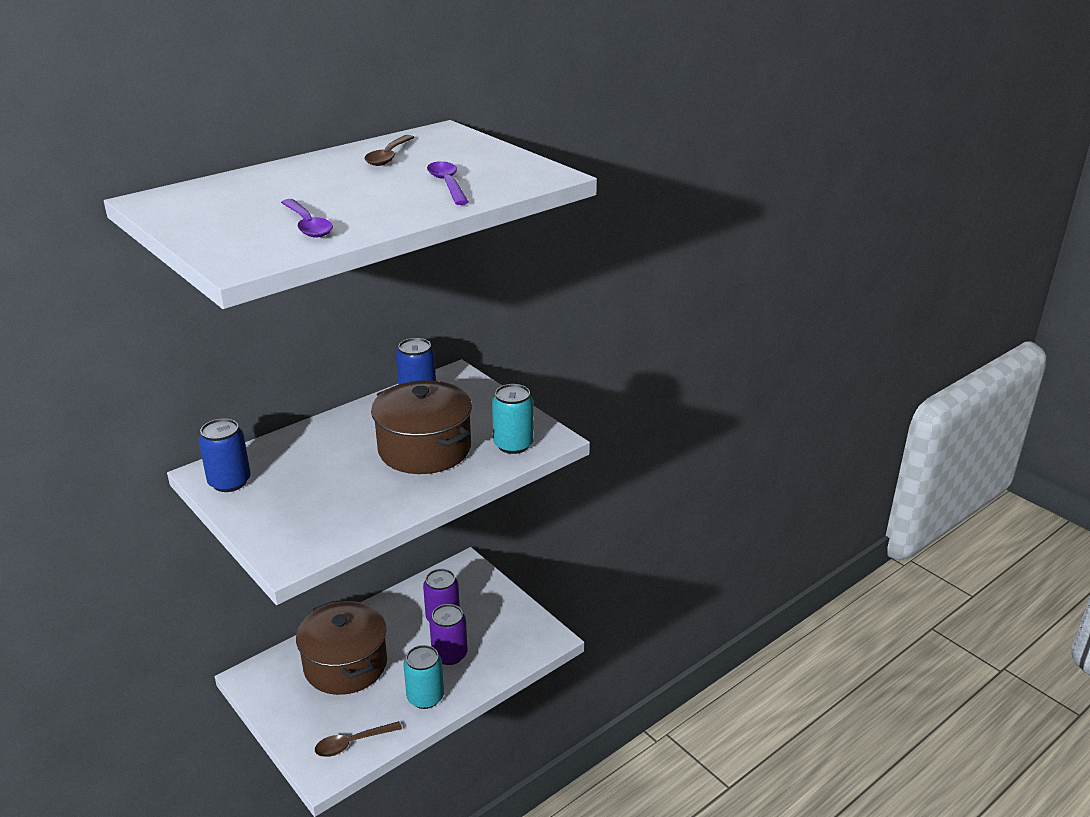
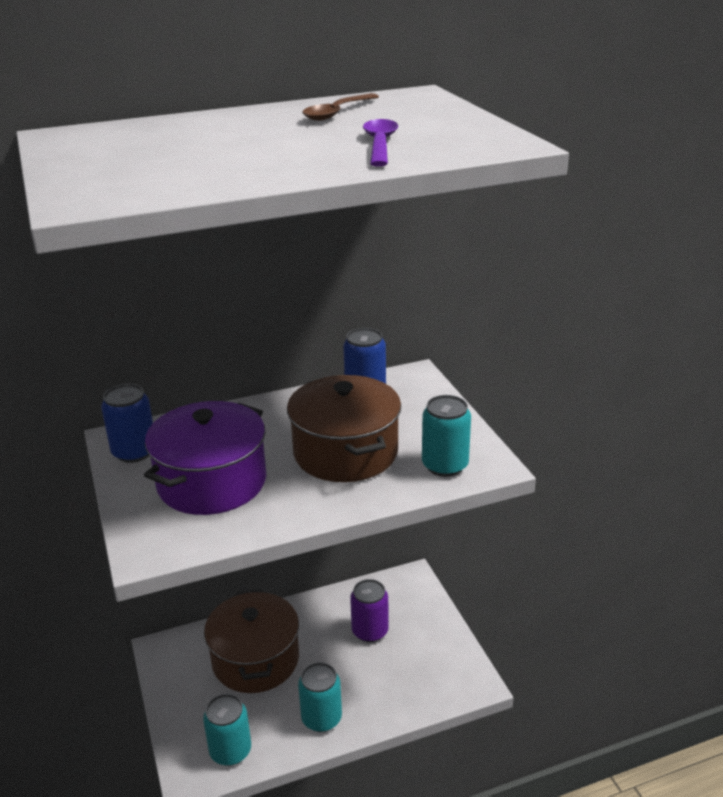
camera: 20 degrees right, 0 degrees up
purple spoon [281,199,333,238] -> none
brown spoon [315,721,402,757] -> turquoise can [203,694,251,766]
purple can [429,604,468,665] -> none
none -> purple pot [144,401,266,515]

